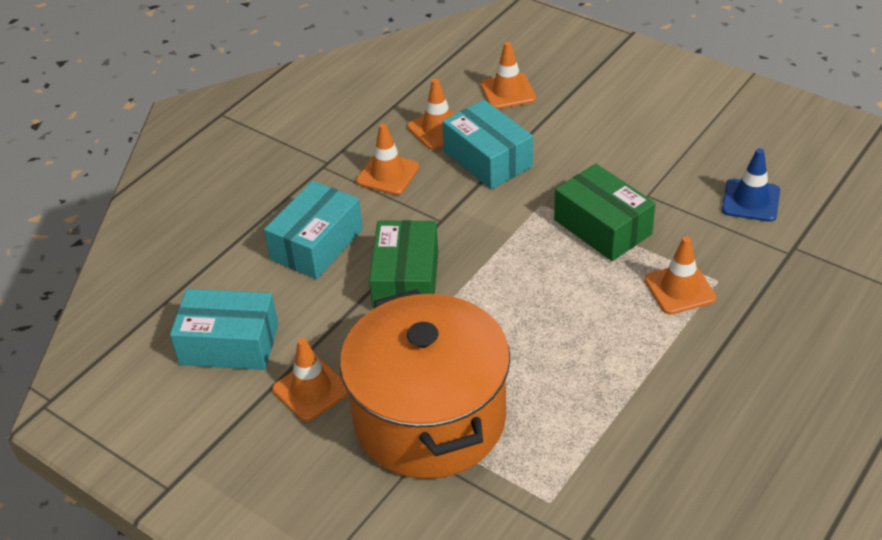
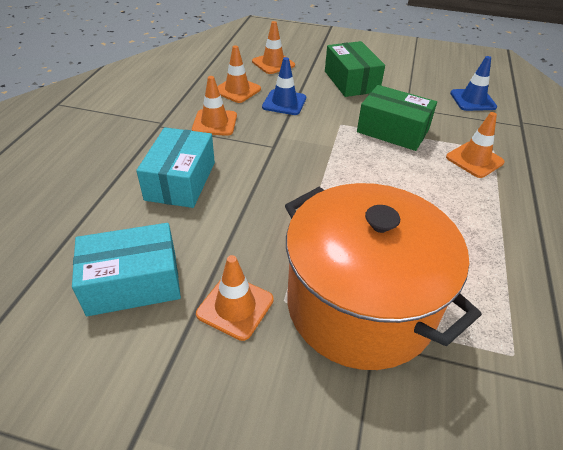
camera: 25 degrees left, 0 degrees up
green box [369,220,438,309] -> green box moved to [325,41,385,97]
turquoise box [442,100,533,189] -> blue traffic cone [262,57,306,115]

